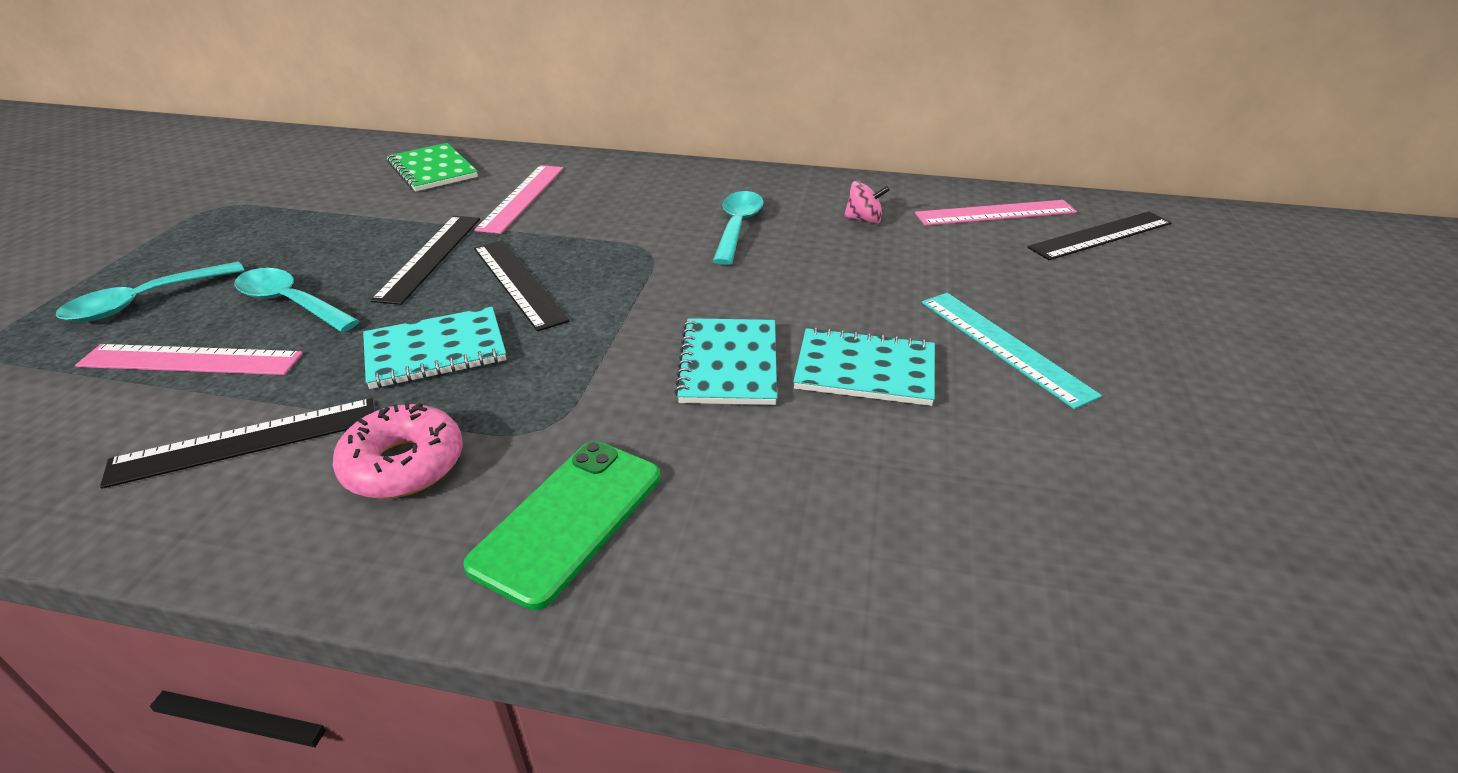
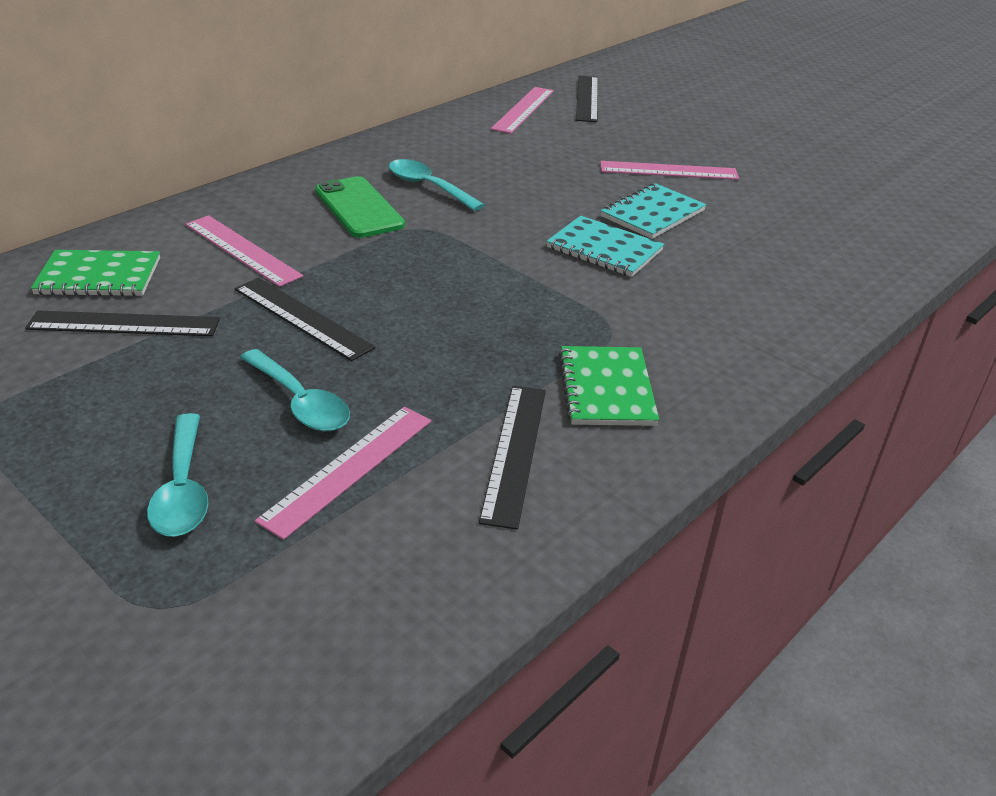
camera: 60 degrees left, 0 degrees up
turquoise spoon [234,268,359,332] -> turquoise spoon turned 105 degrees counterclockwise [240,349,350,432]
pink donut [333,402,463,499] -> green notebook [559,346,659,426]
turquoise notebook [363,307,507,389] -> none
green phone [463,441,660,610] -> green phone moved to [315,176,405,238]
black ruler [474,240,569,332] -> black ruler moved to [25,310,220,336]
pink spinning top [844,181,890,224] -> none
turquoise ruler [922,293,1102,409] -> pink ruler [600,161,739,180]

